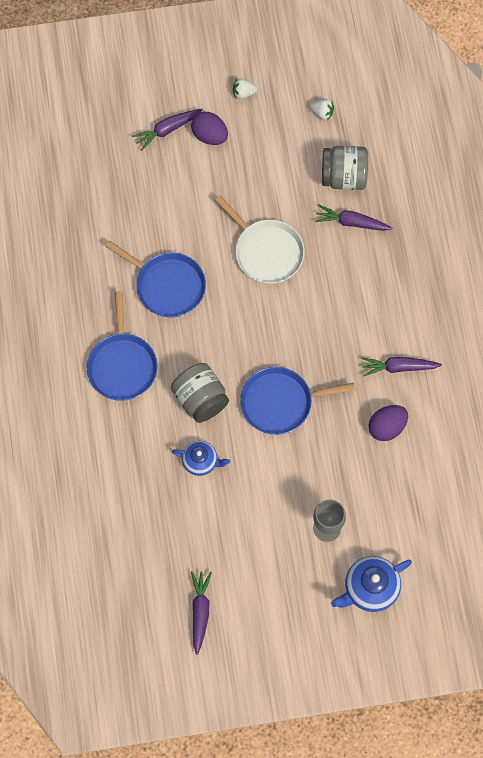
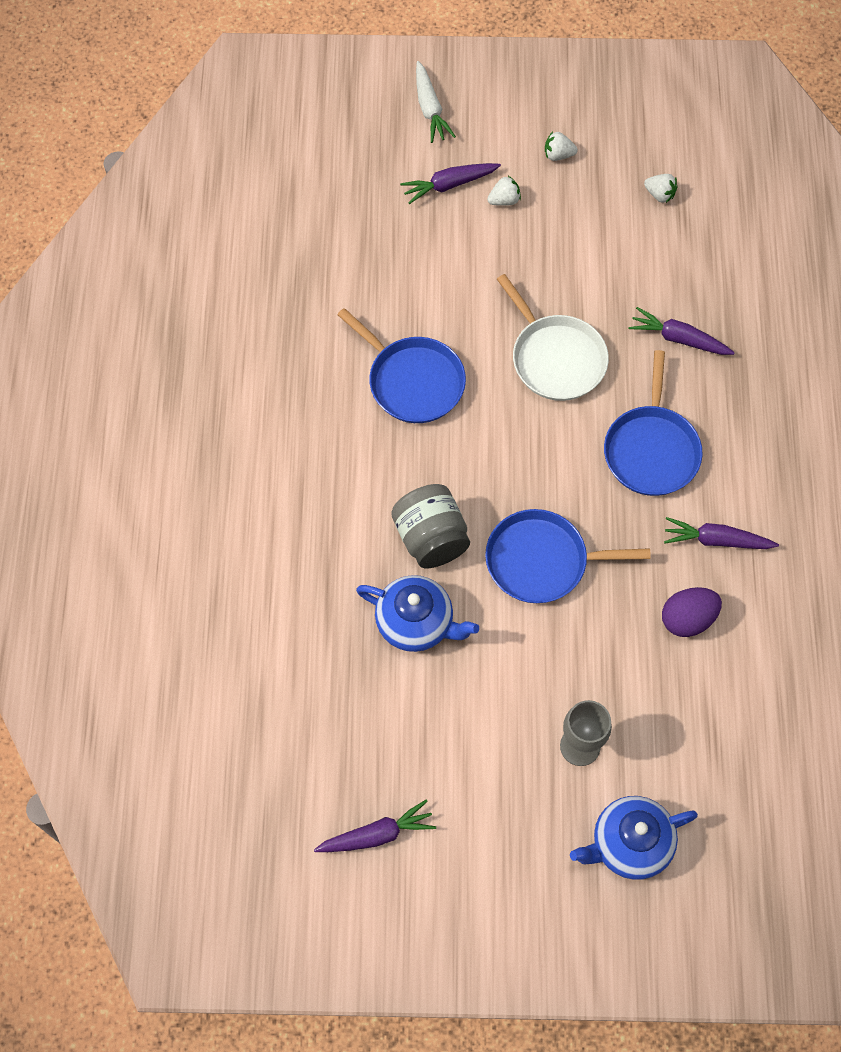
camera: 10 degrees right, 5 degrees down
blue pan [87,291,158,401] -> blue pan moved to [604,350,703,496]
blue teapot [172,441,230,476] -> blue teapot [356,575,479,652], size x1.53
purple egg [191,112,228,145] -> white strawberry [487,176,521,206]
purple carrot [191,571,212,655] -> purple carrot turned 60 degrees clockwise [314,799,436,852]
grey jar [322,146,368,190] -> none
none -> white carrot [416,61,456,143]

